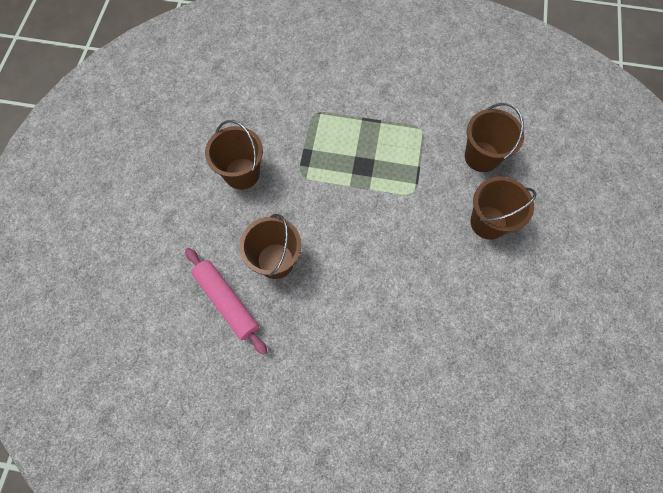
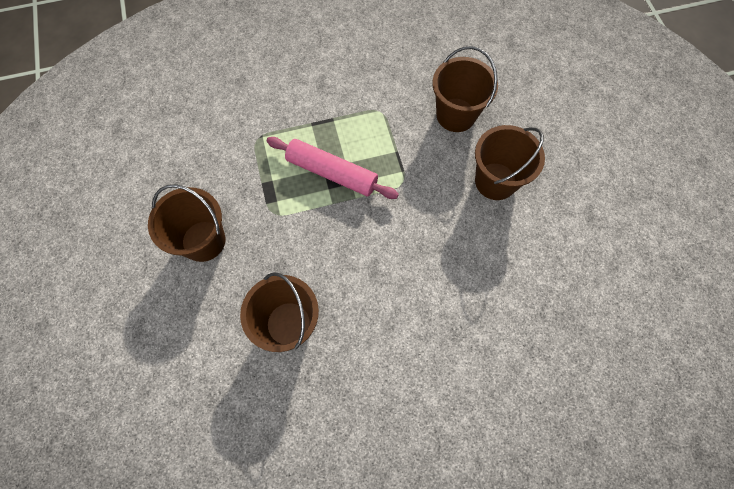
camera: 25 degrees left, 0 degrees up
pink rolling pin [185,248,267,355] -> pink rolling pin moved to [267,137,399,199]

